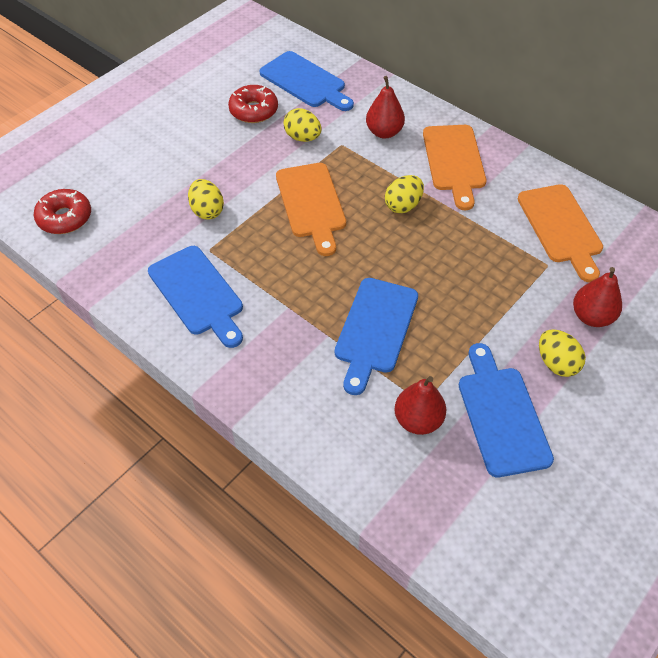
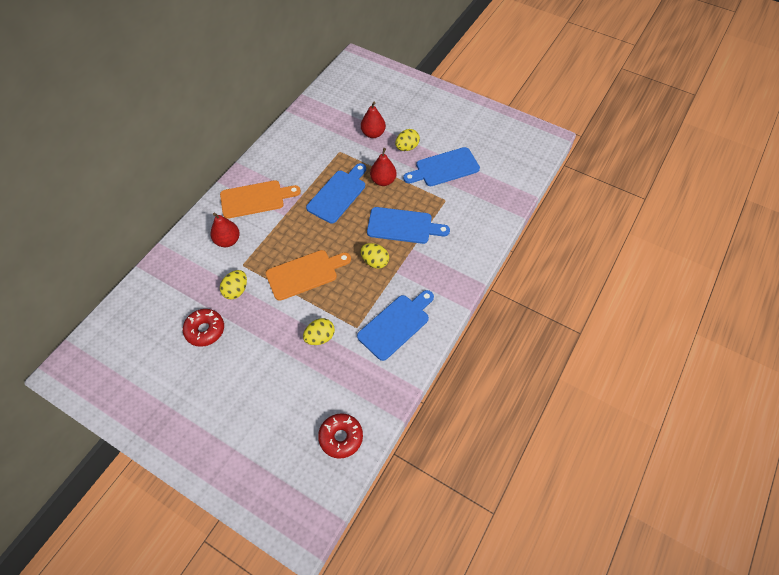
camera: 100 degrees left, 5 degrees up
blue cutting board [260,51,354,111] -> blue cutting board moved to [306,163,366,223]
yellow egg [385,175,424,213] -> yellow egg moved to [361,243,389,269]
red pear [394,376,446,435] -> red pear moved to [370,148,397,186]
orange cutting board [518,184,603,282] -> none

